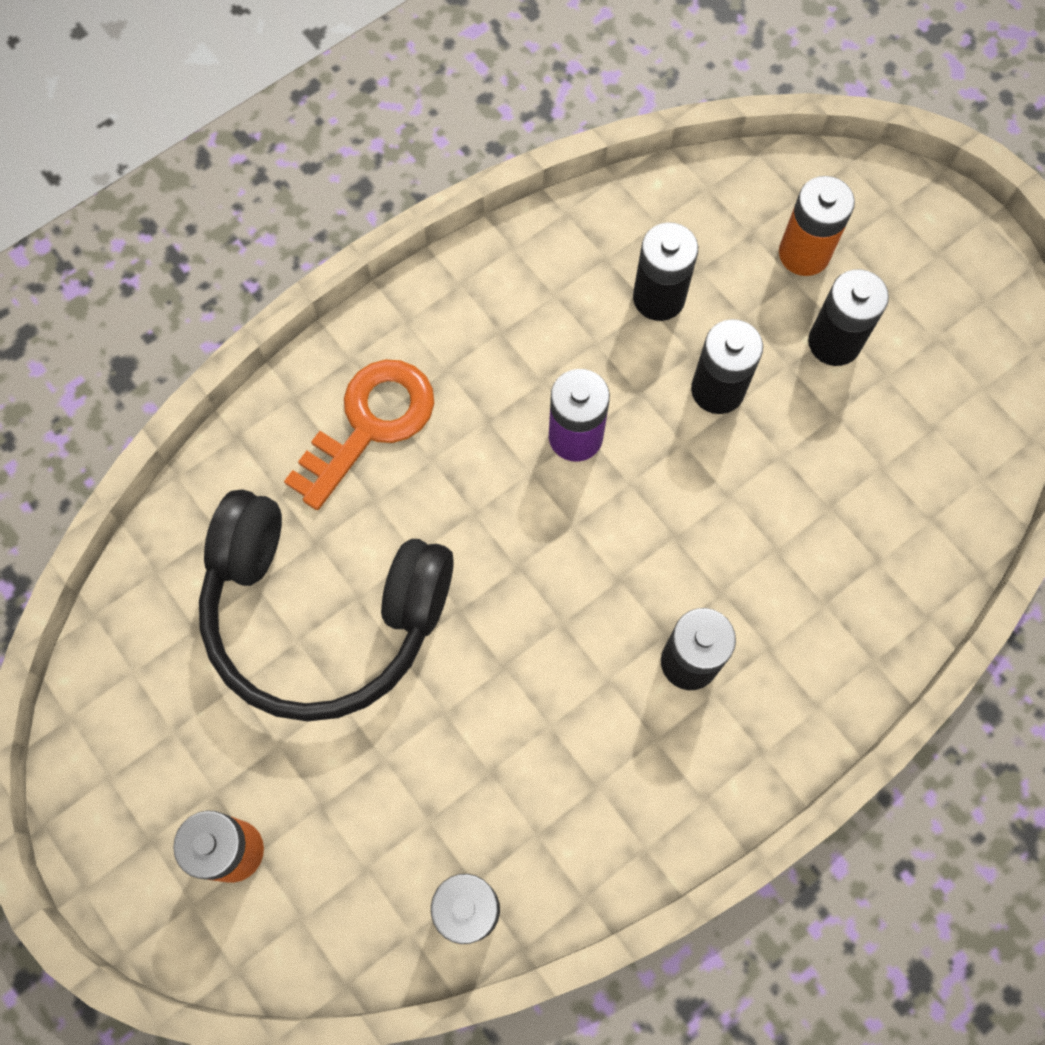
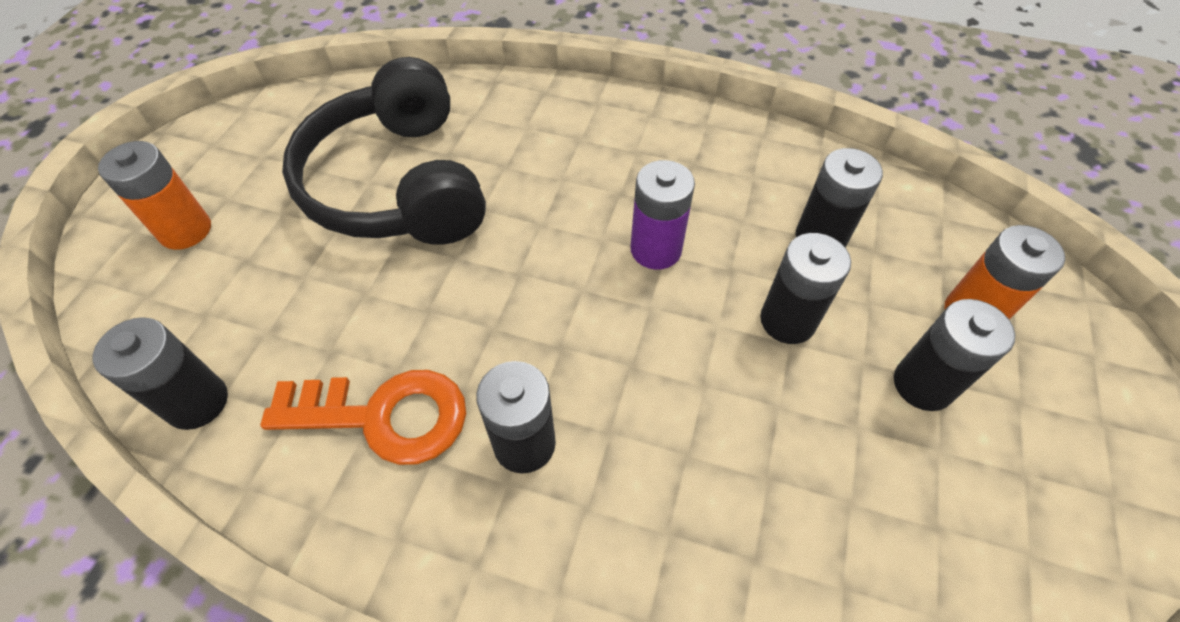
camera: 55 degrees right, 15 degrees down
orange key [284,360,434,510] -> orange key moved to [261,370,466,465]

